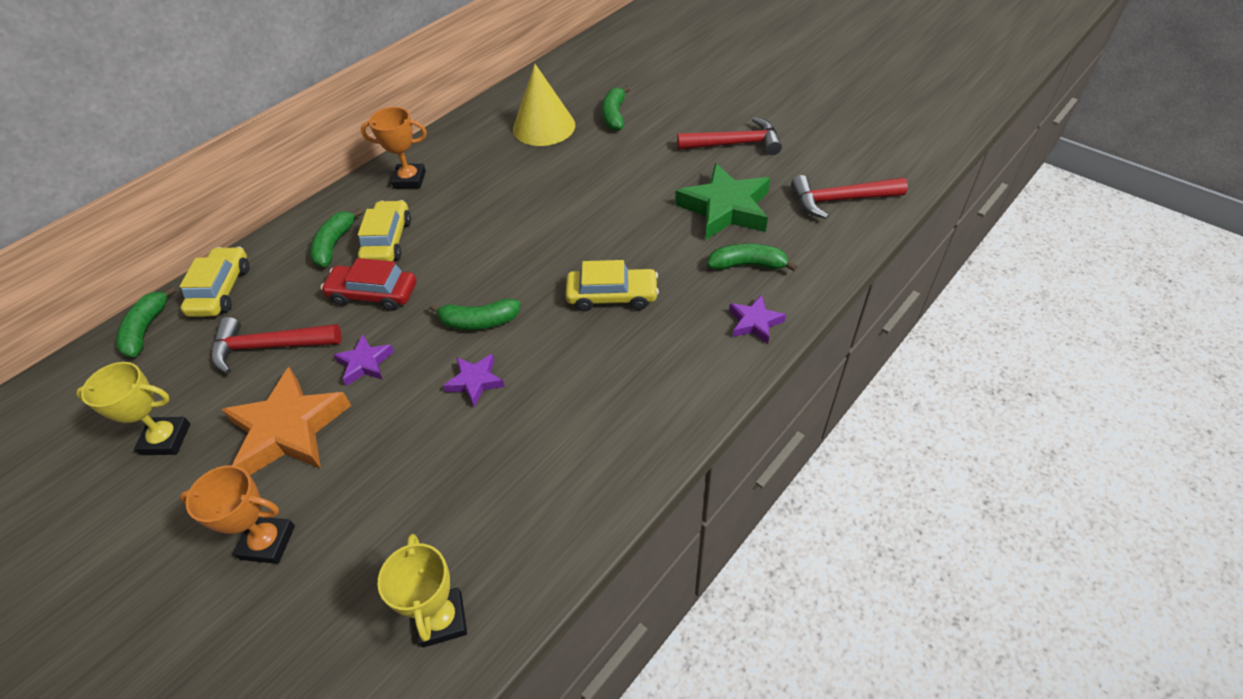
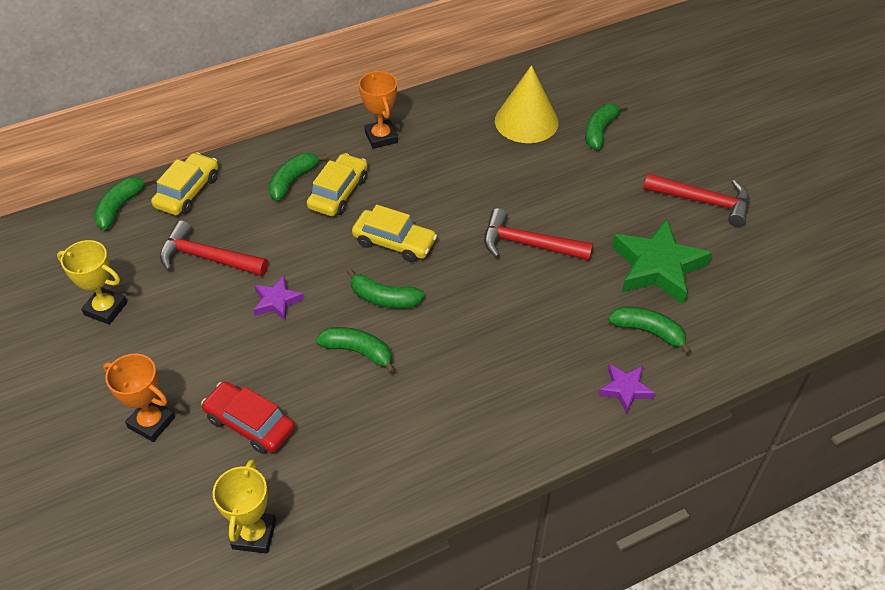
camera: 20 degrees right, 0 degrees up
orange star [221,367,351,475] -> none
red car [321,258,416,311] -> red car moved to [201,381,295,454]
orange trophy [361,107,427,189] -> orange trophy turned 45 degrees clockwise [359,71,398,149]
purple star [443,354,505,407] -> green banana [316,327,395,374]
yellow car [566,260,659,311] -> yellow car moved to [352,205,437,262]
red hammer [791,175,908,219] -> red hammer moved to [484,208,593,261]

